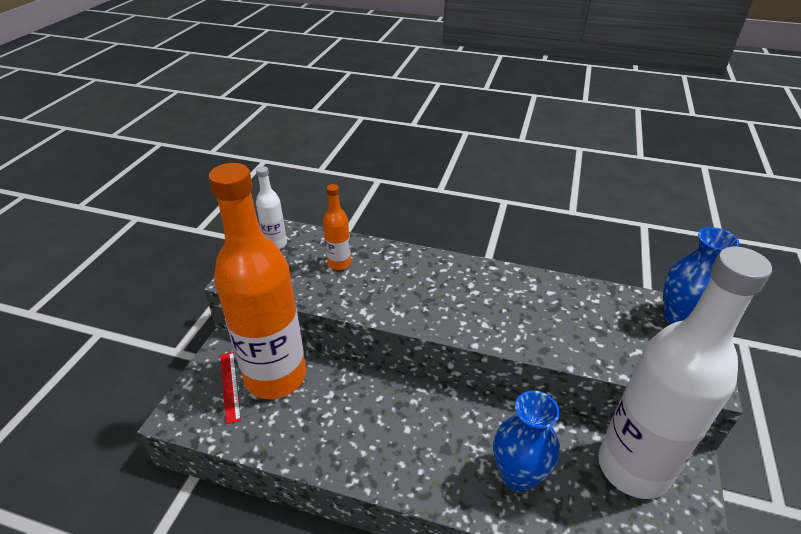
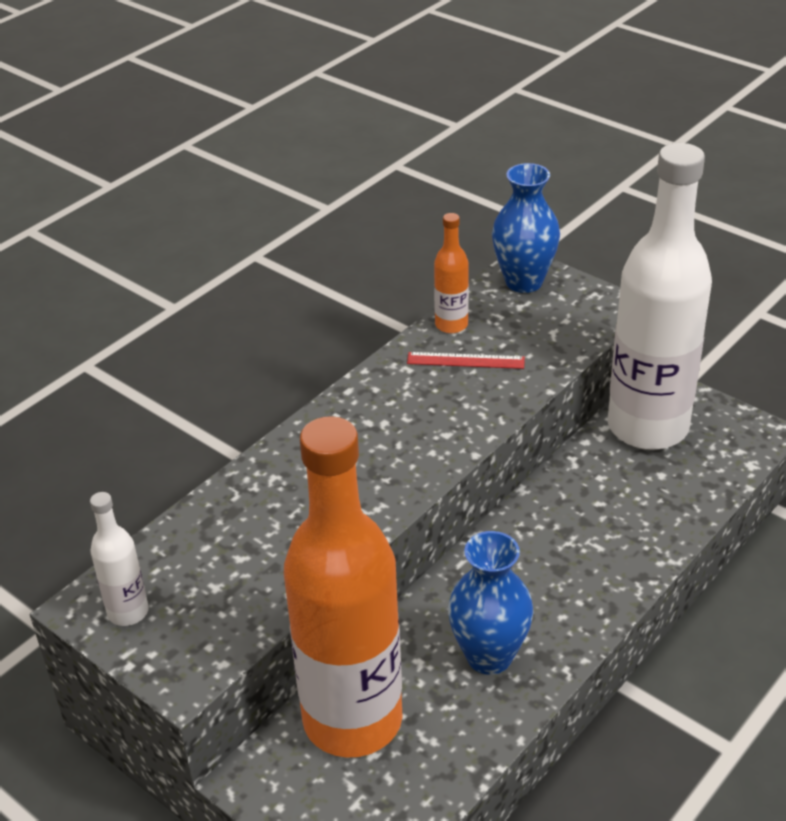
camera: 65 degrees left, 0 degrees up
red ruler [220,352,241,424] -> red ruler moved to [407,352,525,369]
orange bottle [323,184,351,270] -> orange bottle moved to [434,213,469,333]
blue vase [493,391,560,492] -> blue vase moved to [448,531,534,675]

